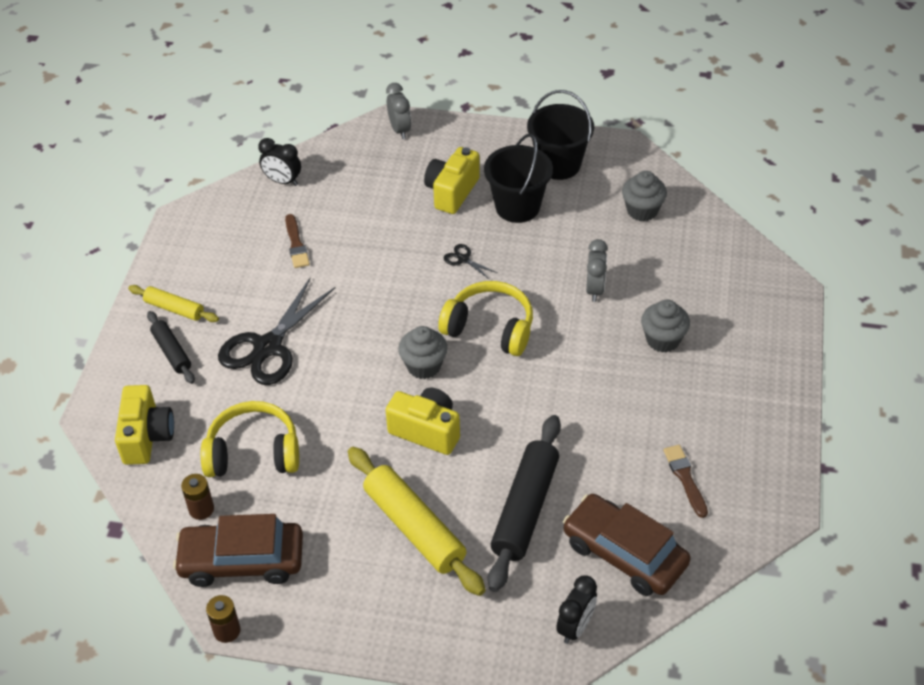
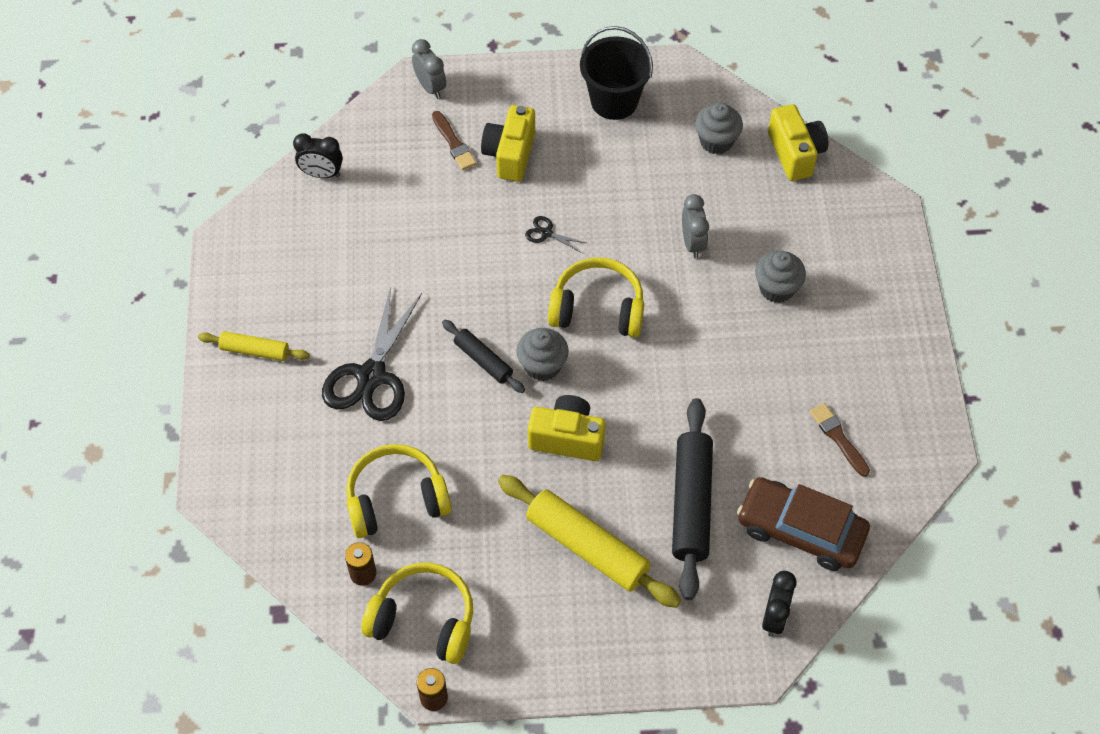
camera: 15 degrees left, 10 degrees up
yellow camera [115,385,174,465] -> yellow camera moved to [768,104,828,181]
black rolling pin [147,311,195,384] -> black rolling pin moved to [442,320,525,393]
brown car [173,514,303,587] -> yellow headphones [362,562,473,664]
brown brush [285,214,310,268] -> brown brush moved to [432,111,477,170]
black bucket [484,134,553,223] -> none

